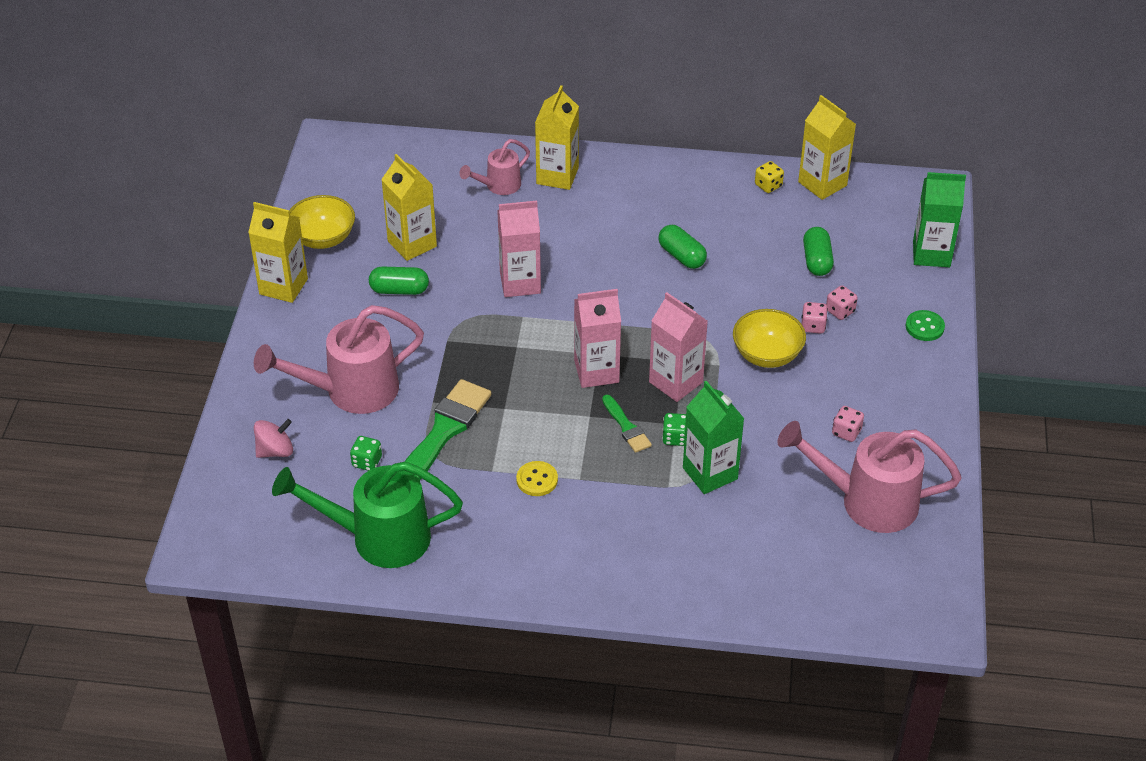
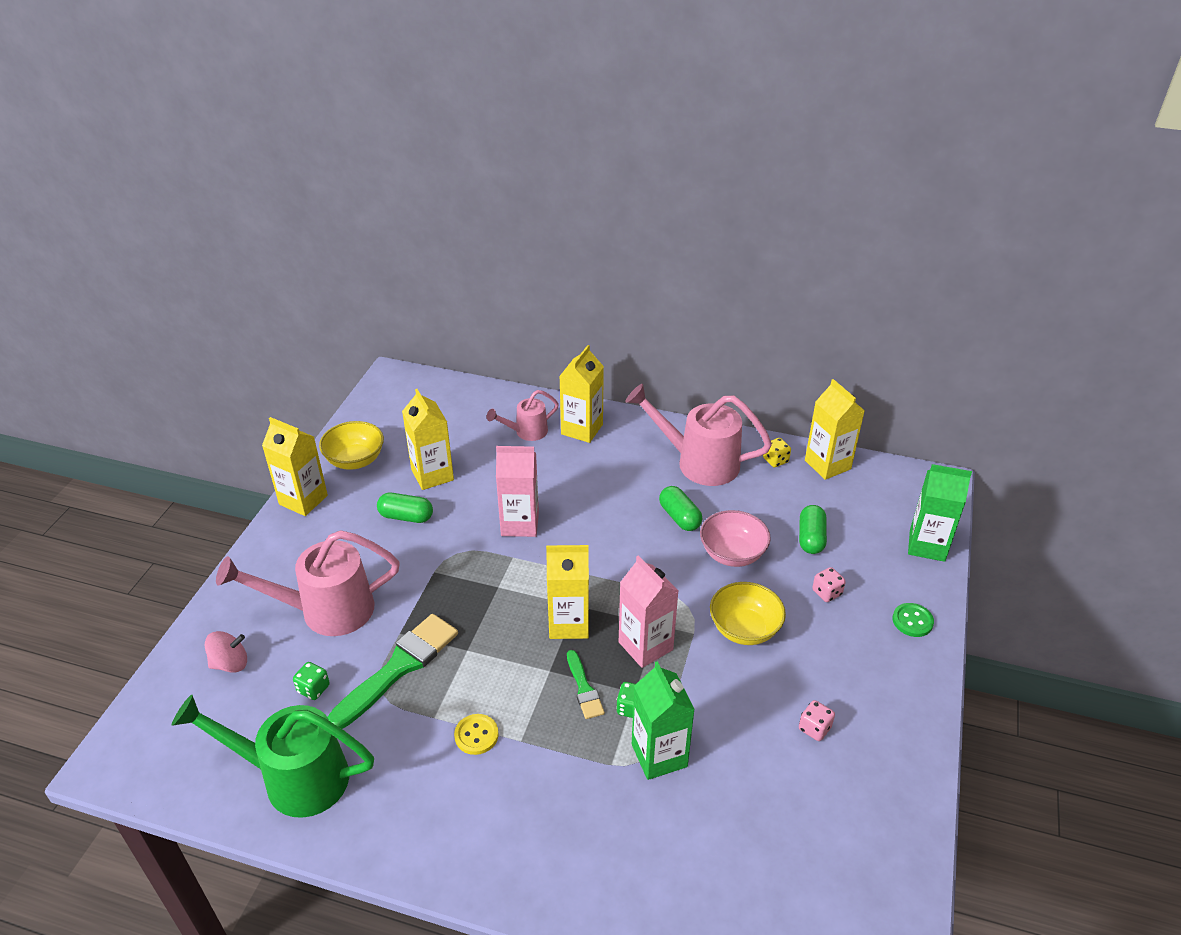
camera: 10 degrees right, 5 degrees down
pink carton [574,289,621,388] -> yellow carton [546,545,589,639]
pink watering can [778,421,962,533] -> pink watering can moved to [625,384,772,486]
pink dice [802,302,828,334] -> none
none -> pink bowl [700,510,771,567]

